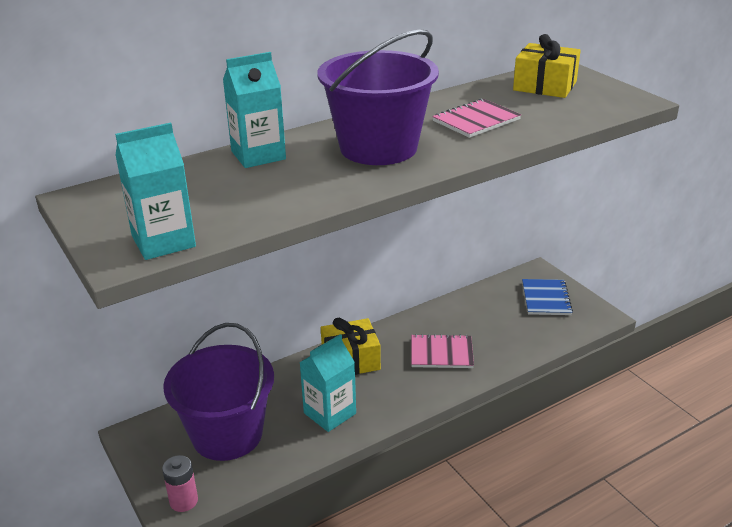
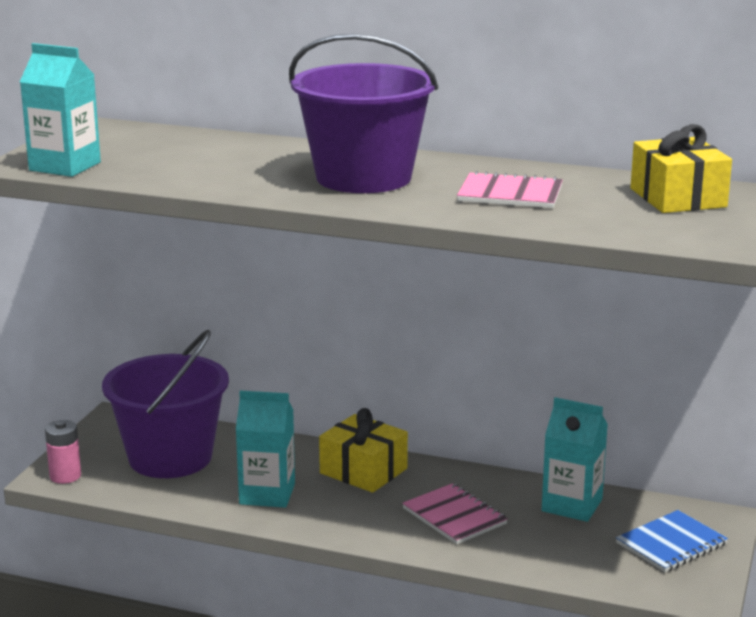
camera: 50 degrees right, 10 degrees down
turquoise carton [223,52,286,168] -> turquoise carton moved to [542,397,608,522]

